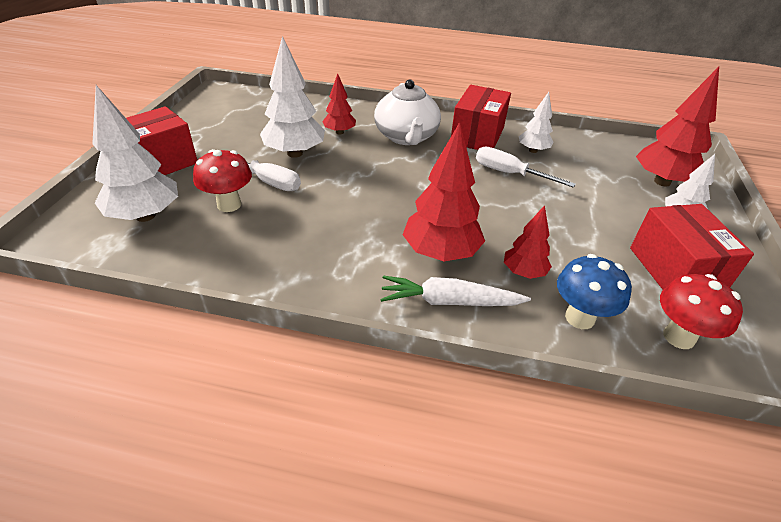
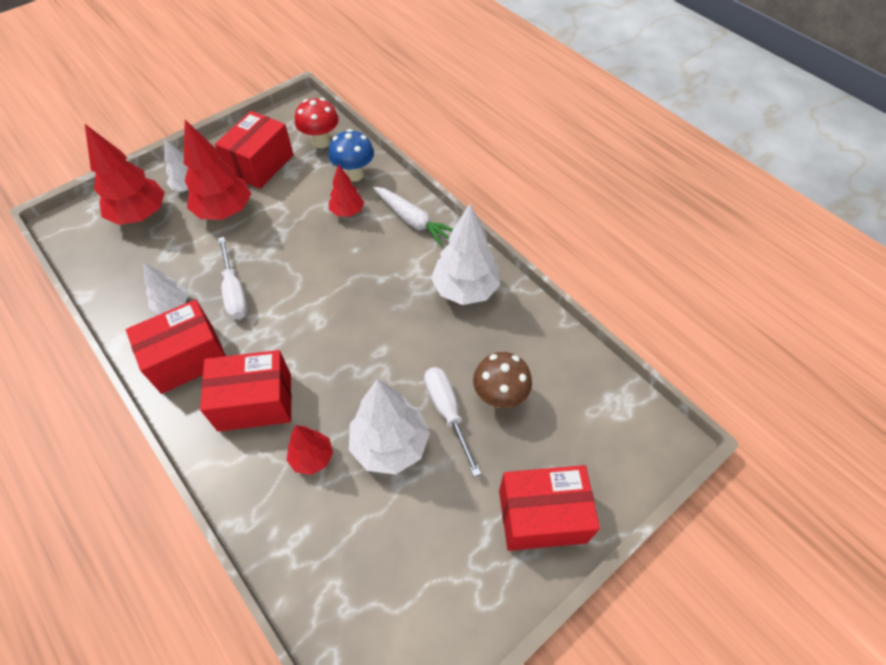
camera: 140 degrees left, 15 degrees up
white tree [92,85,178,222] -> white tree moved to [431,204,500,305]
red mushroom [193,149,252,212] -> brown mushroom [473,352,532,408]
white teapot [374,79,441,145] -> red box [200,350,292,432]
red tree [403,122,485,261] -> red tree moved to [184,120,251,220]

